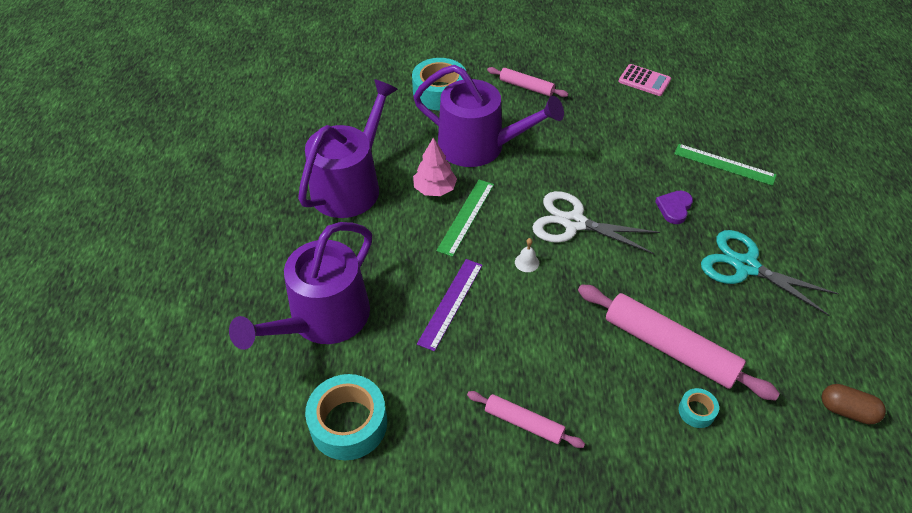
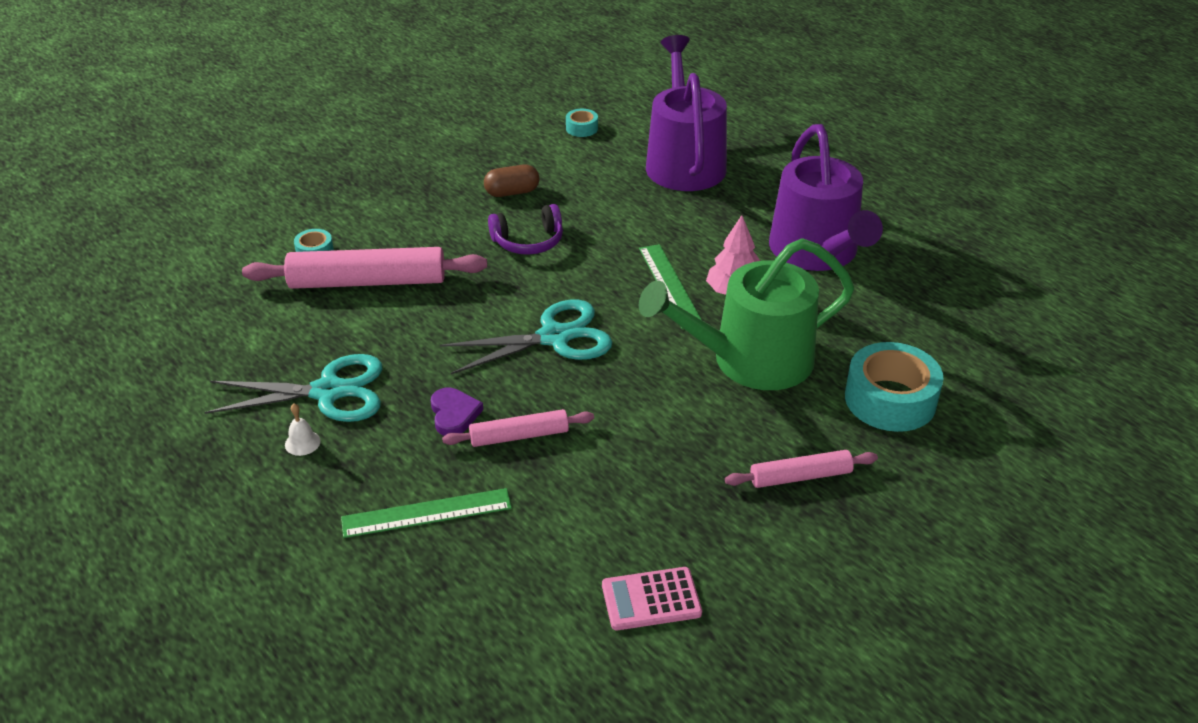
camera: 140 degrees right, 10 degrees down
turquoise tape [305,374,387,460] -> turquoise tape [566,109,598,137], size x0.47
purple watering can [413,65,564,167] -> green watering can [639,238,854,390]
purple ruler [417,259,483,351] -> none
pink rolling pin [467,391,585,448] -> pink rolling pin moved to [442,409,594,447]
white bell [515,238,539,272] -> white bell moved to [285,404,321,456]
white scissors [532,191,660,254] -> turquoise scissors [440,299,612,374]
brown capsule [822,384,886,424] -> brown capsule moved to [484,164,539,197]
none -> purple headphones [488,204,563,255]

